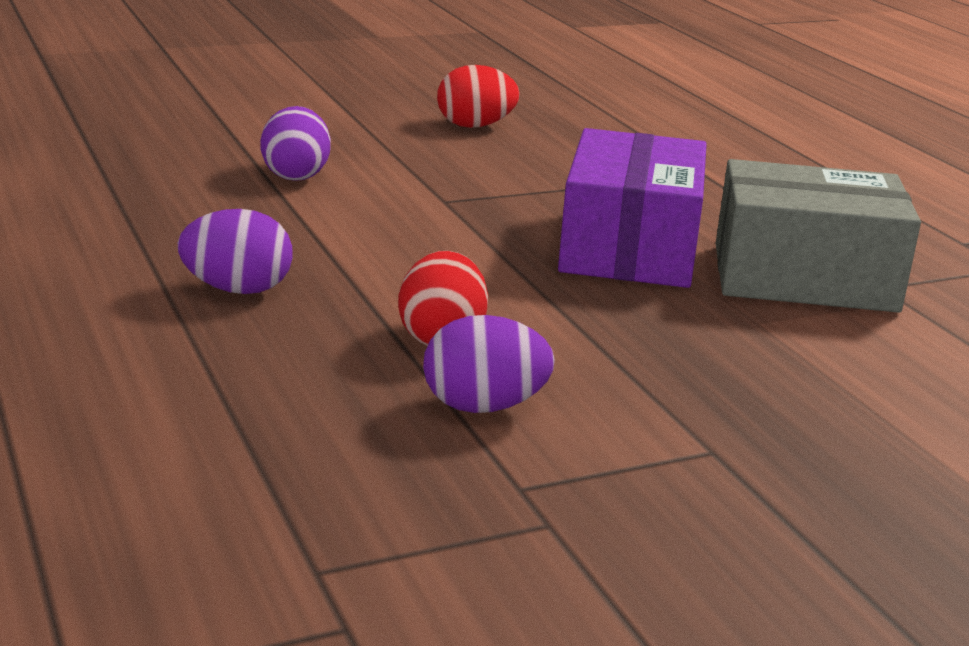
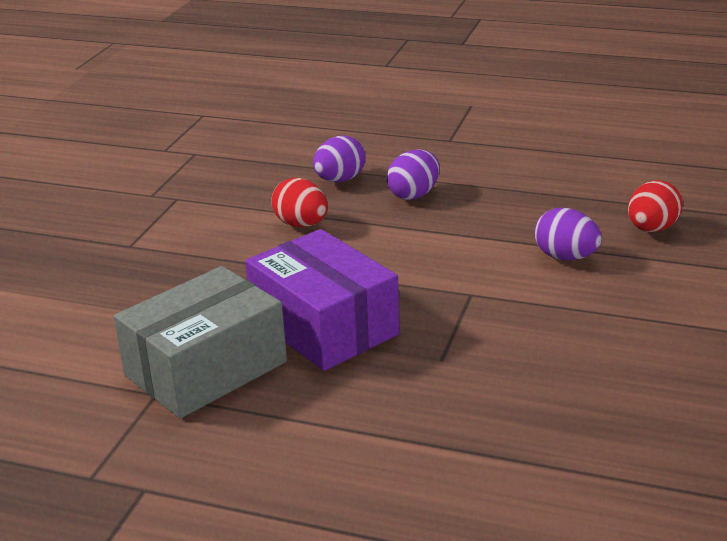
camera: 135 degrees right, 5 degrees up
purple egg [423,315,555,413] -> purple egg moved to [313,136,366,182]
red egg [437,65,519,128] -> red egg moved to [628,180,683,232]

